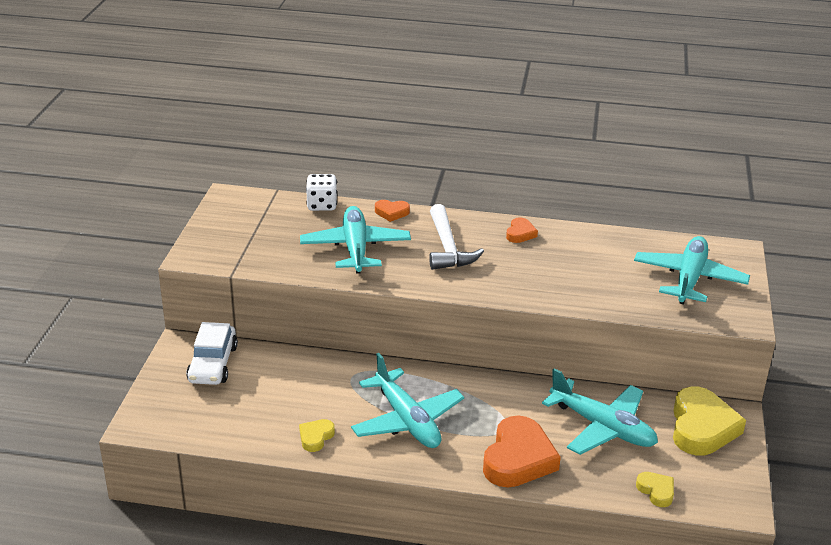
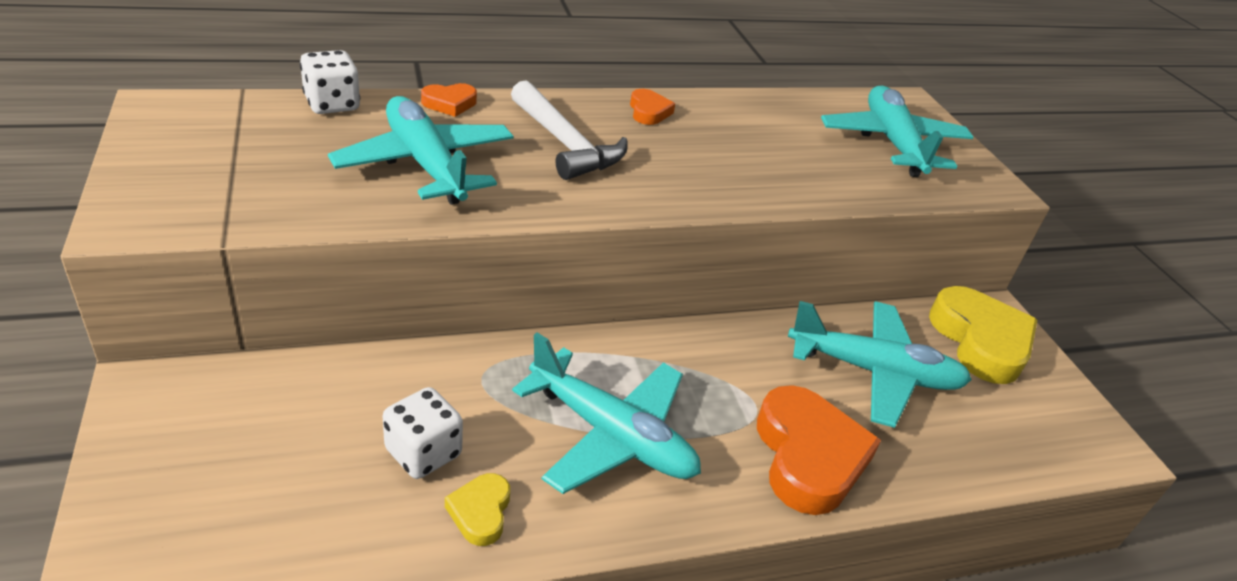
camera: 30 degrees left, 5 degrees up
white car [186,322,238,385] -> none
yellow heart [636,472,674,507] -> none
none -> white dice [383,387,463,479]

